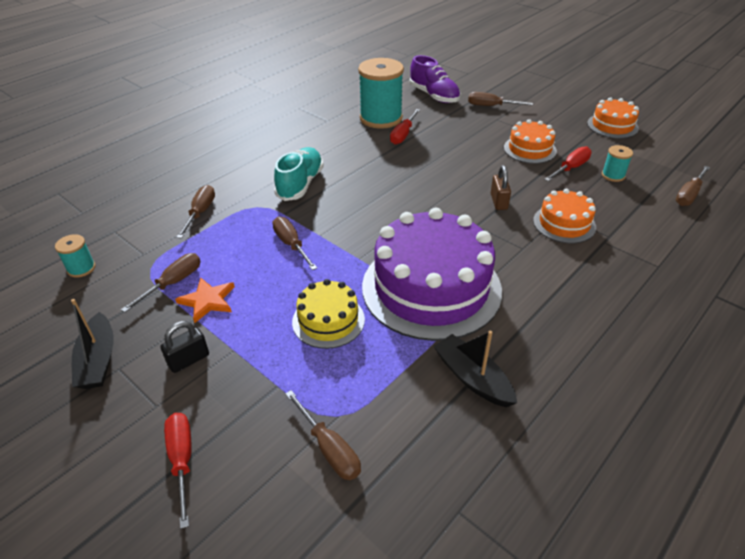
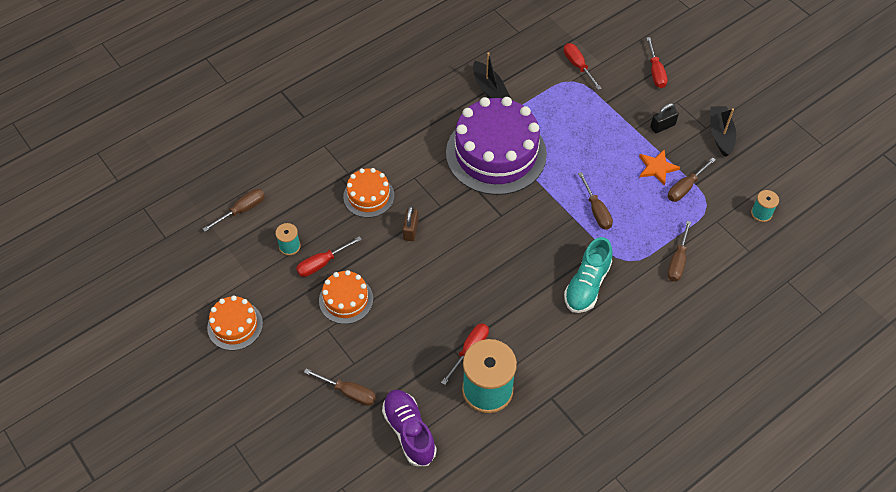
camera: 170 degrees left, 15 degrees up
brown screwdriver [285,390,361,480] -> red screwdriver [564,43,602,90]
yellow cake [292,279,365,349] -> none

